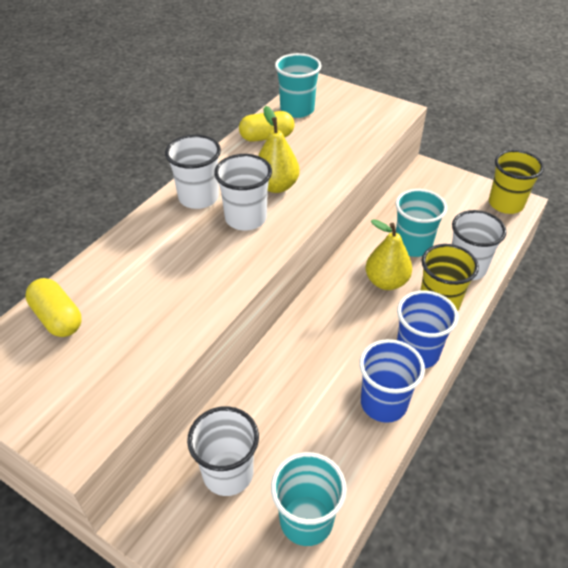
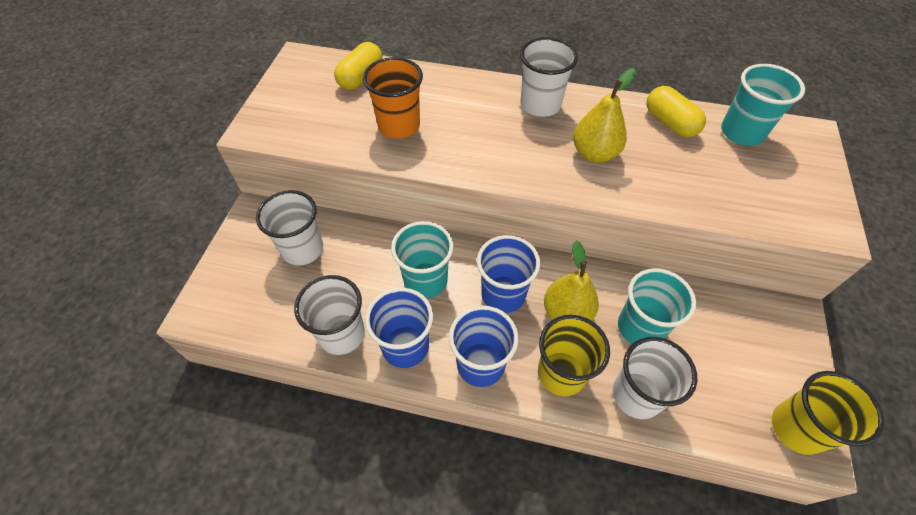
camera: 70 degrees right, 10 degrees up
white cup [214,154,272,231] -> white cup moved to [294,275,365,355]
turquoise cup [271,452,347,546] -> turquoise cup moved to [391,221,454,298]
none -> orange cup [363,57,423,139]
none -> blue cup [477,235,540,313]

